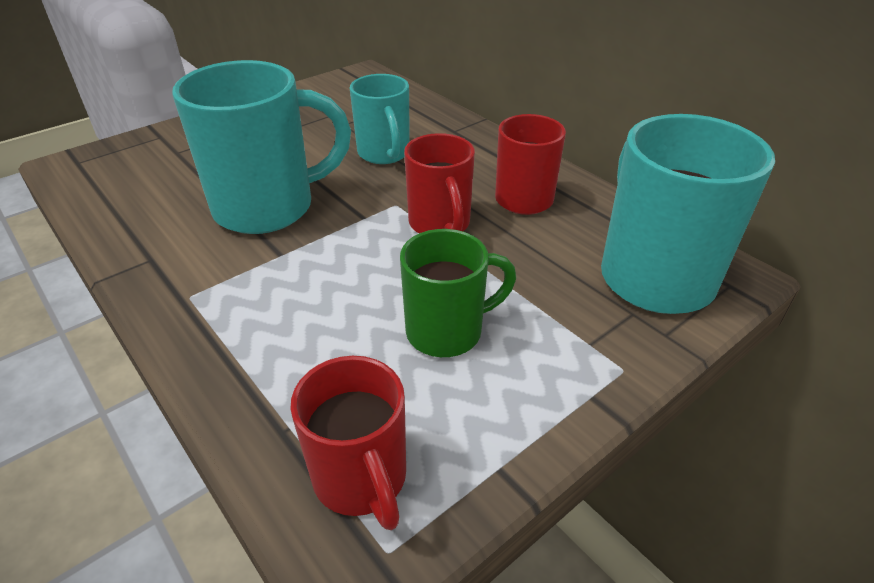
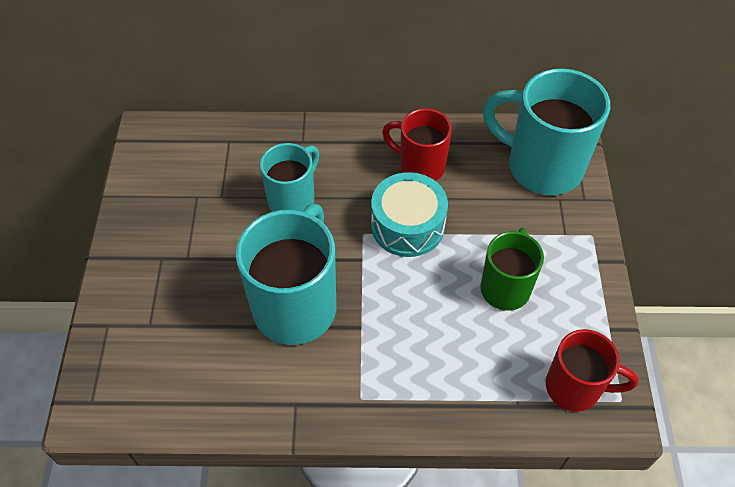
camera: 50 degrees left, 15 degrees up
turquoise mug [350,74,410,164] -> turquoise mug turned 75 degrees counterclockwise [260,143,319,212]
red mug [404,133,475,233] -> turquoise drum [371,172,448,257]

